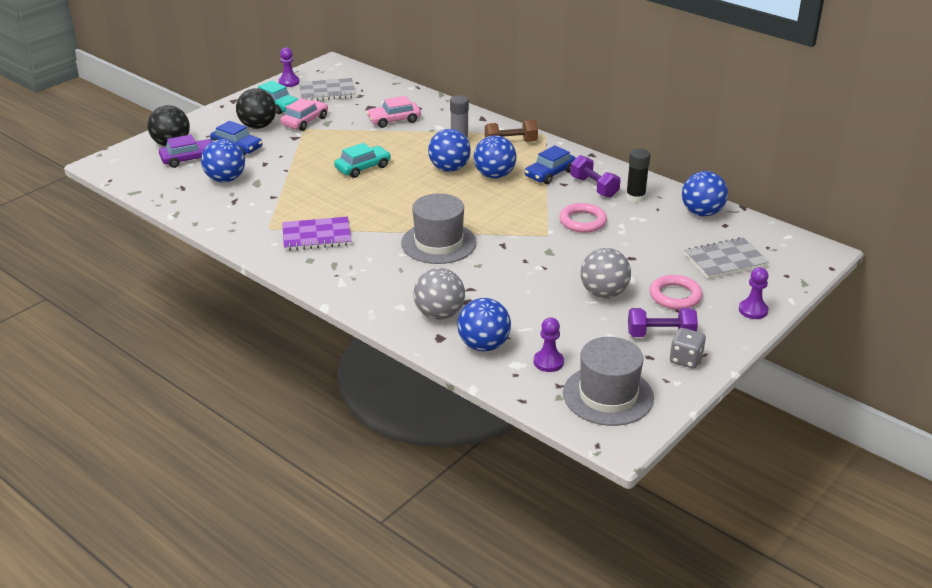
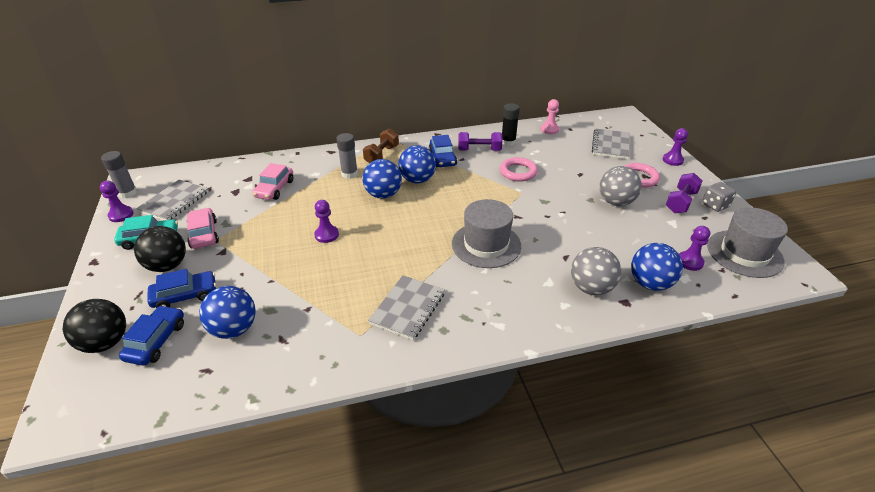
camera: 55 degrees left, 5 degrees up
purple car [159,134,213,168] -> blue car [119,305,184,365]
purple notebook [282,217,352,251] -> grey notebook [368,275,445,340]
turquoise car [334,143,391,178] -> purple pawn [314,200,339,243]
blue ball [682,171,728,217] -> pink pawn [541,99,559,134]
none -> grey glue stick [101,151,137,198]

